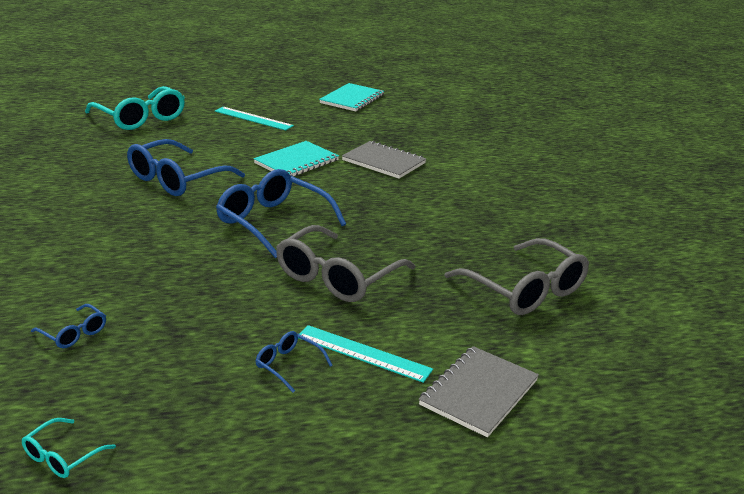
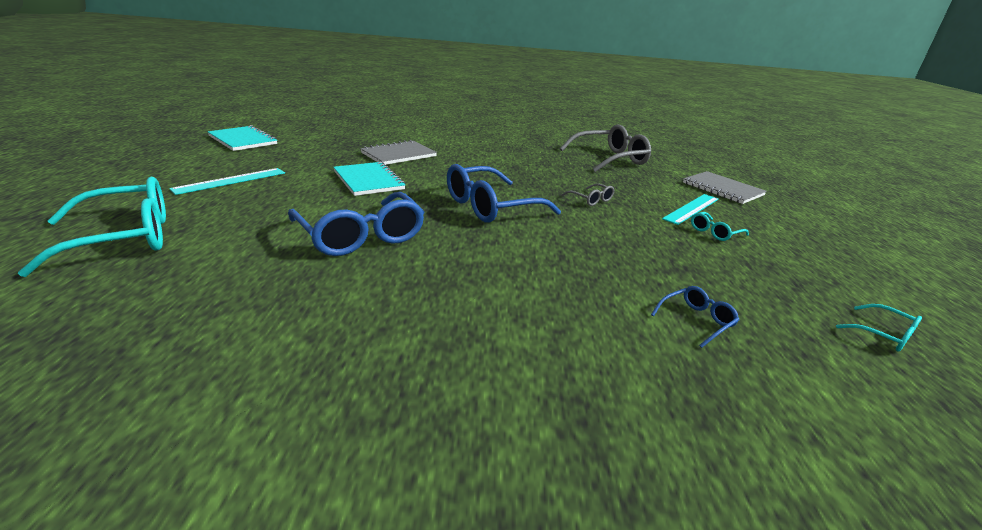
camera: 75 degrees left, 0 degrees up
blue glasses [256,331,332,393] -> turquoise glasses [691,212,749,241]
grey glasses [276,225,415,302] -> grey glasses [562,183,614,206], size x0.46

